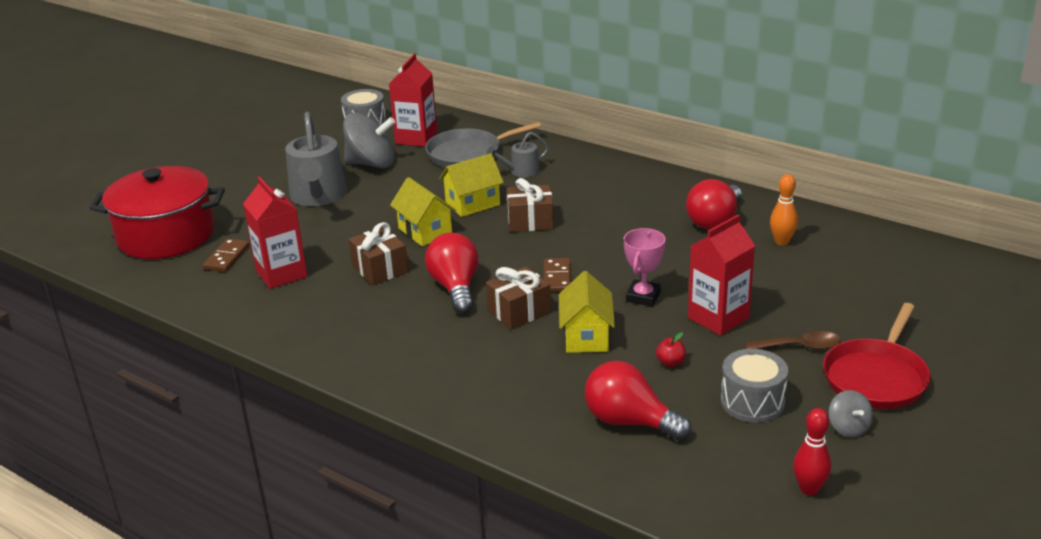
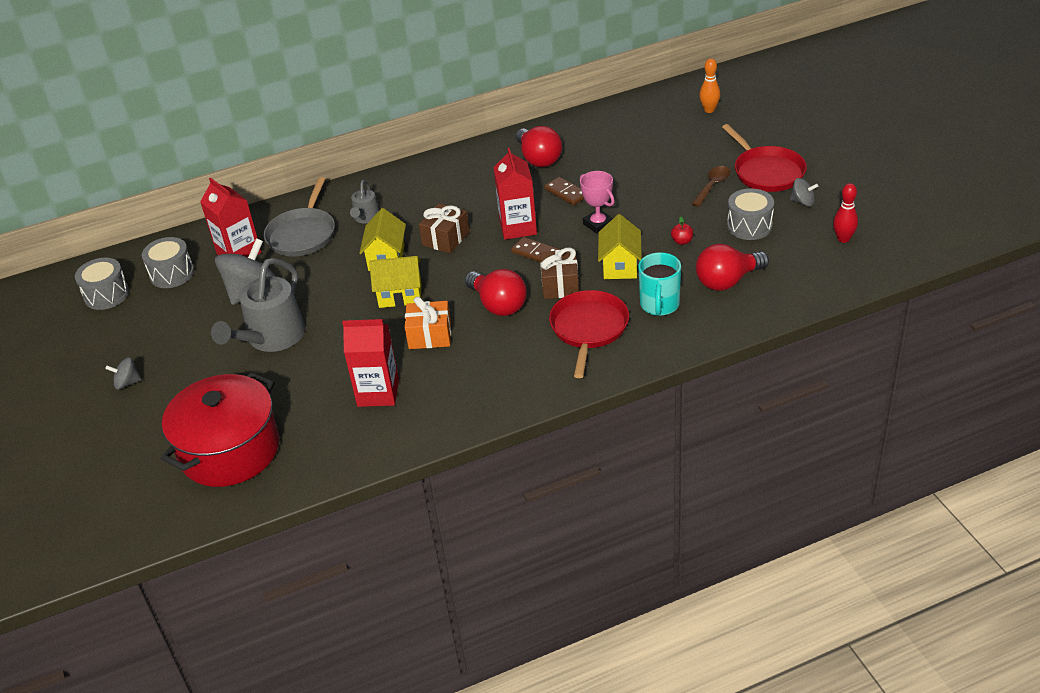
camera: 55 degrees left, 10 degrees up
brown domino [203,238,250,272] -> brown domino moved to [544,177,584,205]
grey watering can [285,112,347,206] -> grey watering can turned 90 degrees clockwise [211,258,305,352]
brown gift [349,222,408,285] -> orange gift [405,296,451,349]
red light bulb [425,232,479,314] -> red light bulb turned 150 degrees counterclockwise [465,269,527,316]
yellow house [559,271,615,353] -> yellow house turned 60 degrees clockwise [598,214,642,279]
red carton [688,214,755,336] -> red carton moved to [493,148,537,240]
orange bowling pin [770,174,798,245] -> orange bowling pin moved to [699,58,720,113]
none -> grey drum [75,258,129,310]
none -> grey spinning top [105,357,141,390]
none -> red pan [549,290,629,378]
none -> turquoise mug [638,252,681,316]

